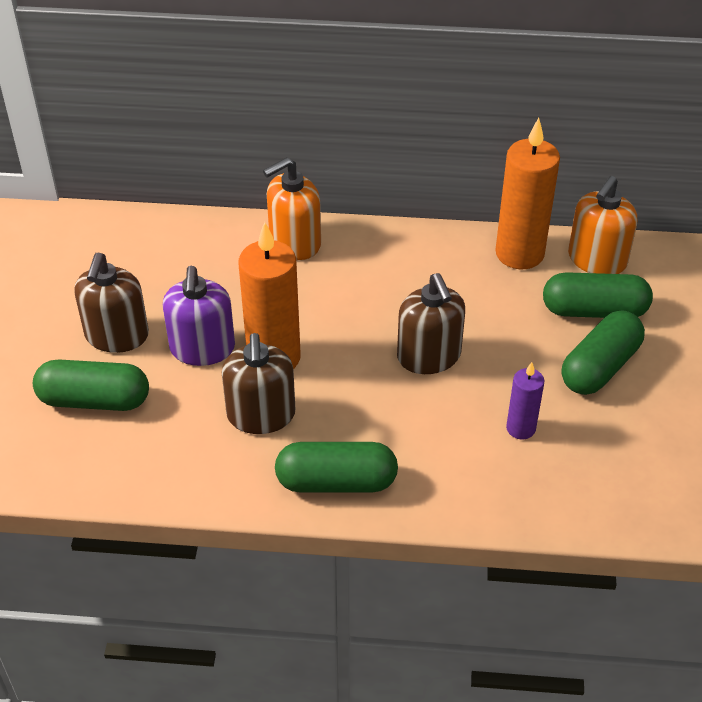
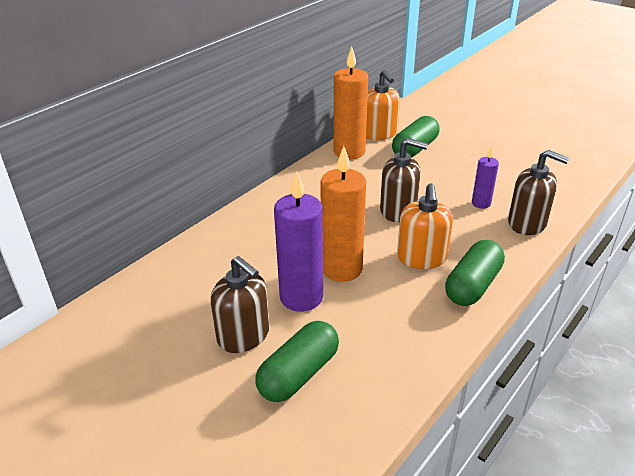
camera: 55 degrees left, 10 degrees down
purple soap dispenser [163,266,235,366] -> purple candle [274,171,323,312]
brown soap dispenser [222,333,295,434] -> brown soap dispenser moved to [508,150,570,235]
orange soap dispenser [263,157,321,260] -> orange soap dispenser moved to [397,183,453,269]
green capsule [562,310,645,395] -> none

